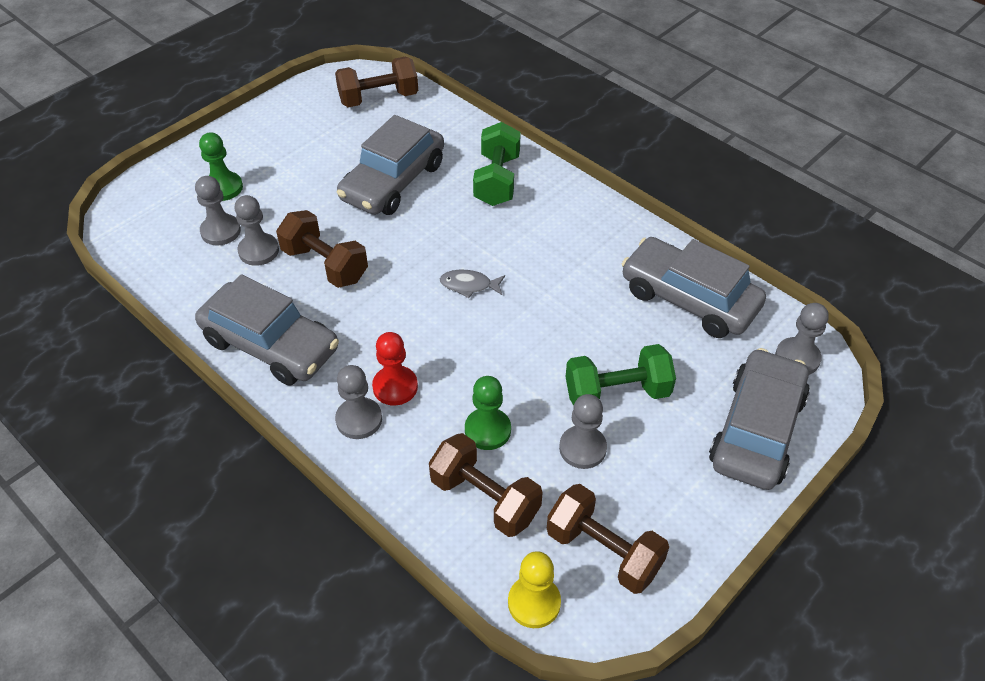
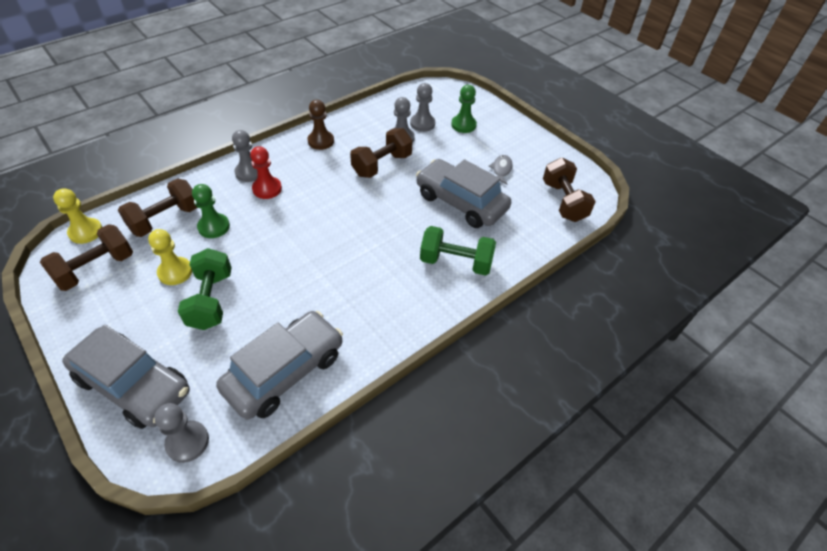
camera: 95 degrees right, 0 degrees up
grey car [195,274,339,385] -> brown pawn [307,100,334,150]
grey fish [440,270,505,298] -> grey fish moved to [488,155,513,184]
grey pawn [559,394,607,469] -> yellow pawn [148,229,192,285]

